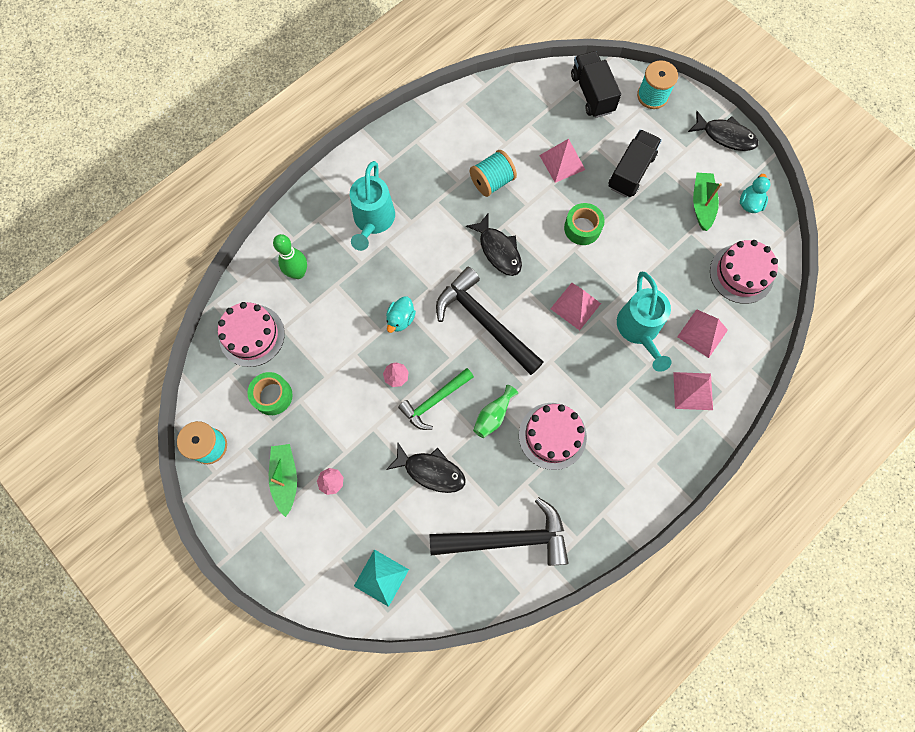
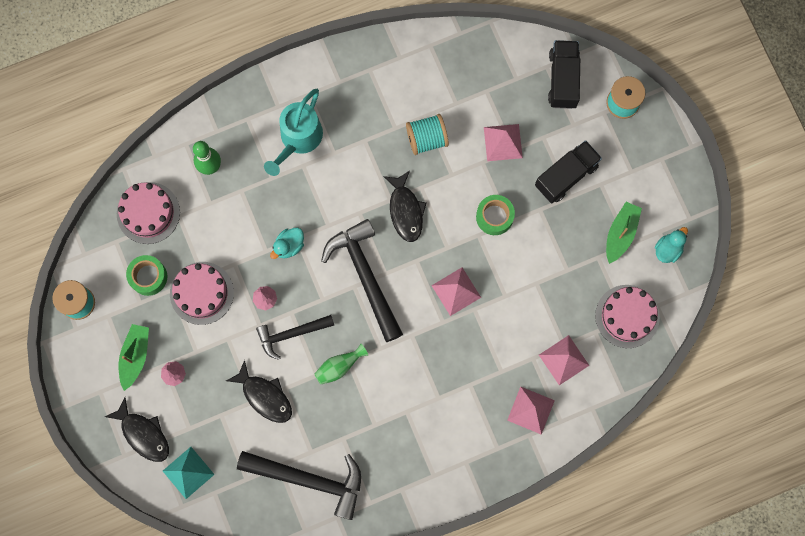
camera: 20 degrees right, 5 degrees up
green hammer [398,368,474,430] -> black hammer [256,315,335,360]
pink cake [519,403,587,470] -> pink cake moved to [170,262,234,325]
turquoise watering can [617,272,671,372] -> none
black fish [688,111,759,151] -> black fish moved to [105,397,169,462]

